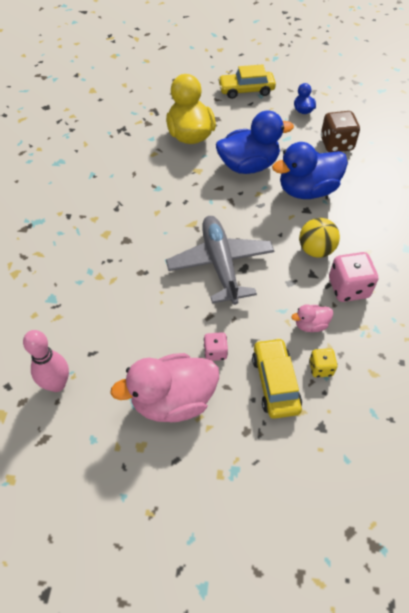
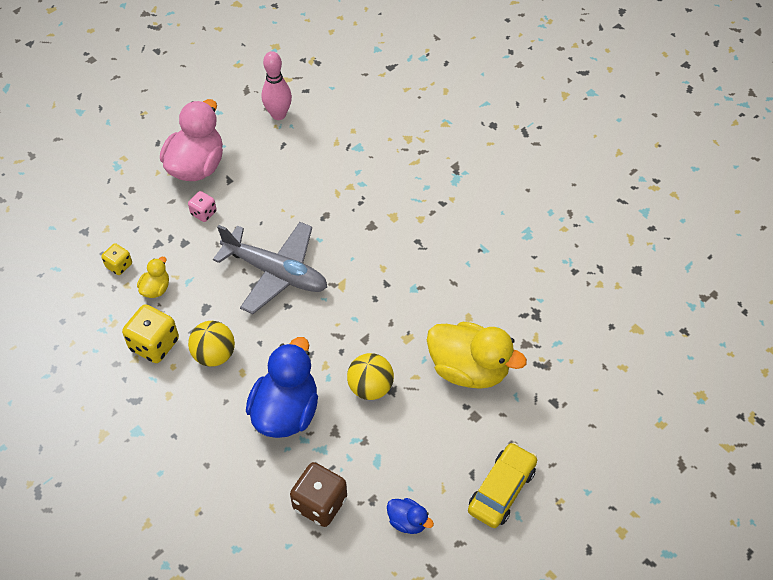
camera: 130 degrees right, 0 degrees up
blue duck [216,110,294,174] -> yellow ball [347,353,394,400]
yellow car [252,338,302,419] -> none
pink duck [291,304,333,332] -> yellow duck [137,257,169,298]
pink dice [329,252,378,302] -> yellow dice [122,304,179,363]

